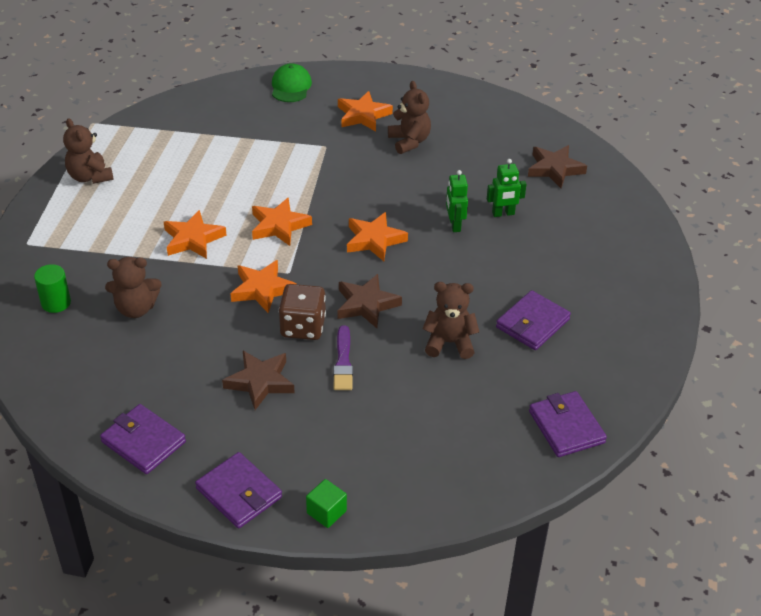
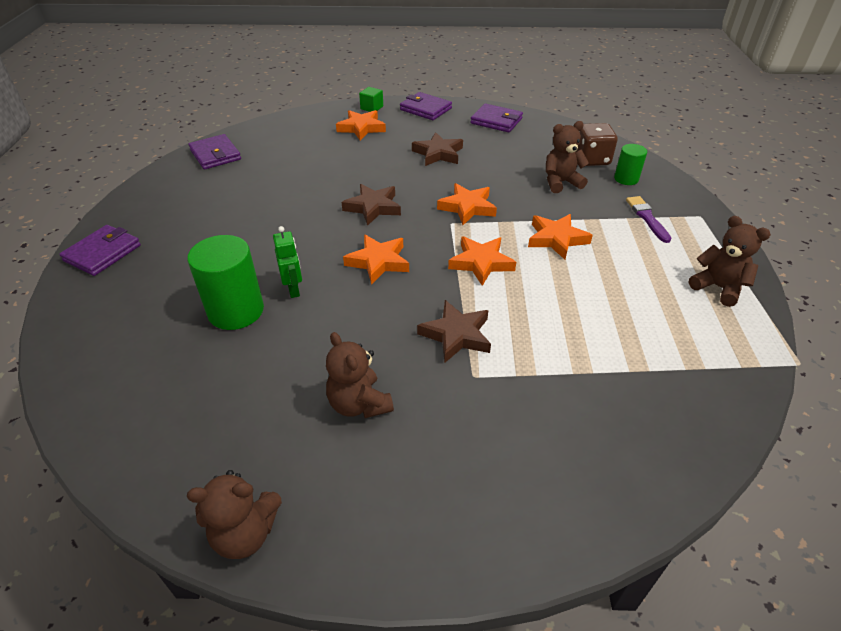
camera: 170 degrees right, 0 degrees up
green cap [272,63,312,102] -> none
brown dice [279,284,326,340] -> brown dice moved to [575,123,618,166]
purple brush [333,325,353,390] -> purple brush moved to [626,196,672,243]
orange star [338,91,393,131] -> orange star moved to [336,110,386,140]
brown teddy bear [423,282,479,359] -> brown teddy bear moved to [187,470,282,559]
green robot [487,159,527,217] -> green cylinder [187,235,264,330]
purple wallet [496,290,571,350] -> purple wallet moved to [59,225,141,276]
brown star [528,145,587,188] -> brown star moved to [417,300,491,363]

